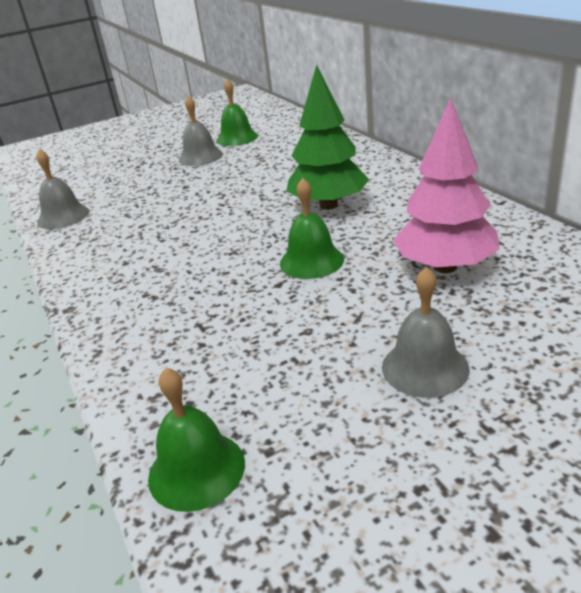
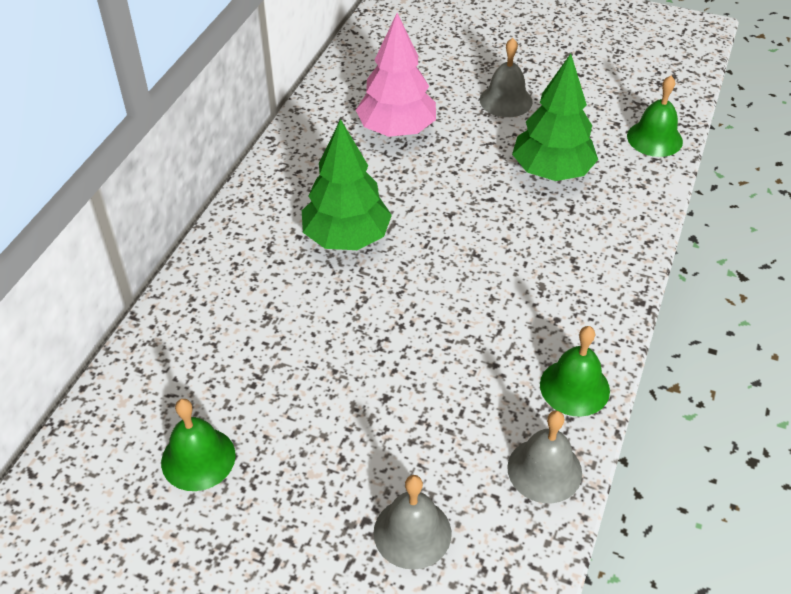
camera: 135 degrees left, 15 degrees up
grey bell [179,96,223,166] -> grey bell moved to [373,475,452,570]
green bell [280,178,344,279] -> green bell moved to [540,326,610,417]
none -> green tree [512,54,598,181]

